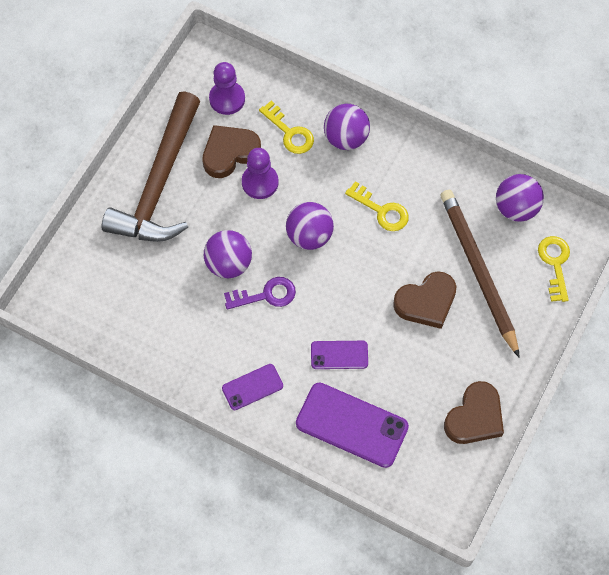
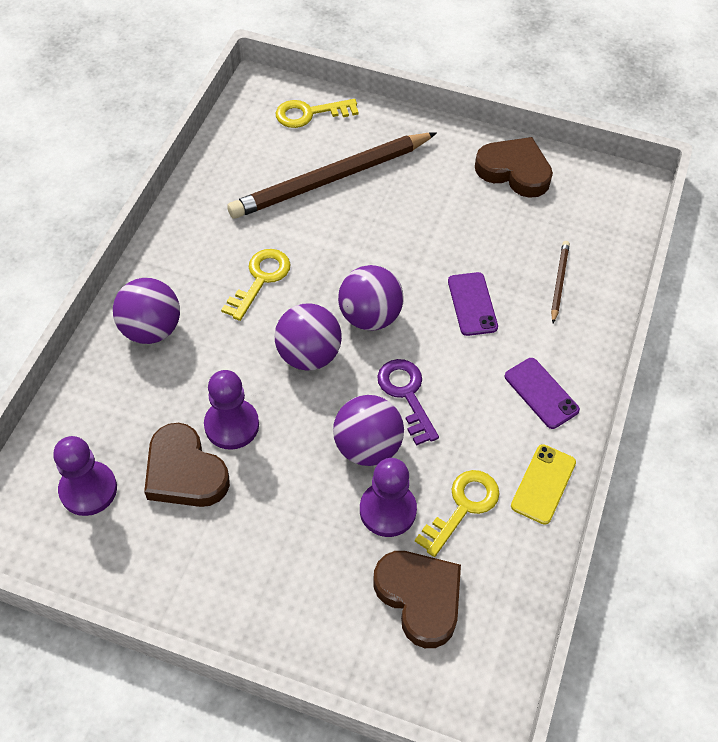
camera: 100 degrees left, 10 degrees down
brown hammer [102,91,201,242] -> none
yellow key [259,101,314,154] -> yellow key moved to [415,470,500,557]
purple phone [296,382,409,468] -> brown pencil [551,241,570,323]
brown heart [393,271,456,329] -> brown heart moved to [374,551,461,648]
purple ball [496,174,544,222] -> purple ball moved to [338,265,404,331]
none -> purple pawn [360,458,417,537]
none -> yellow phone [511,444,576,525]

